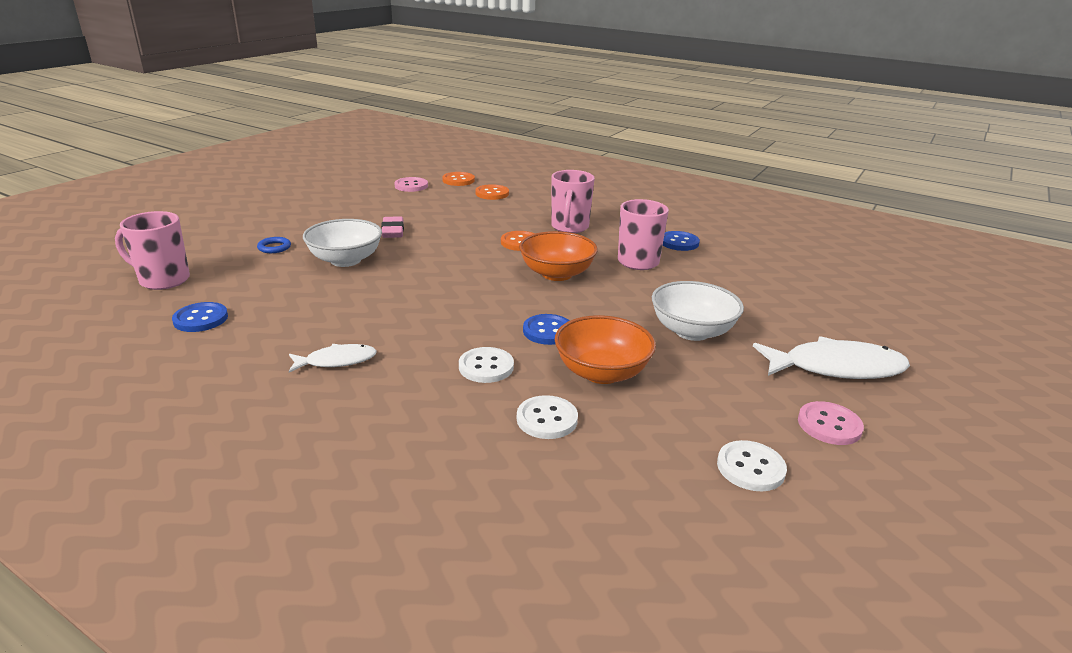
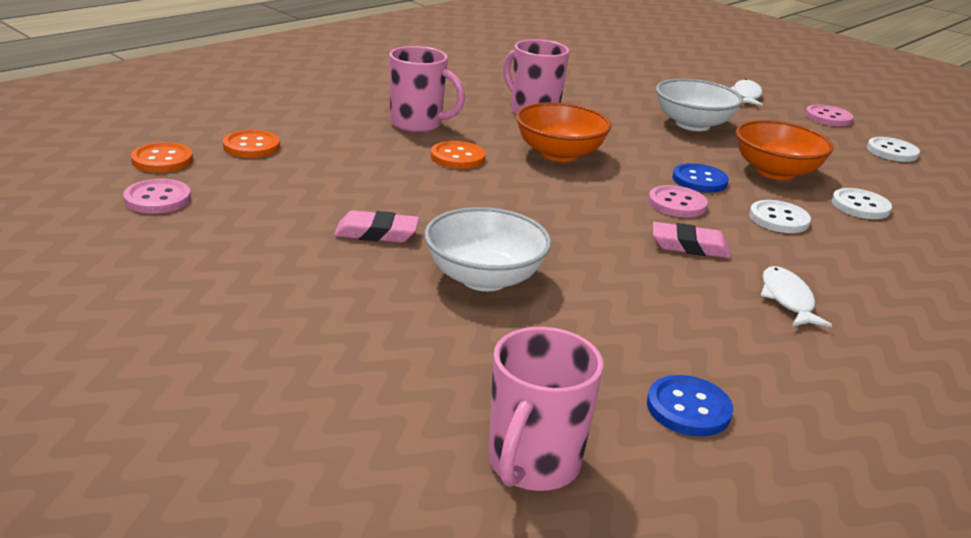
camera: 80 degrees left, 0 degrees up
blue ring [257,237,291,253] -> none
blue button [663,231,700,251] -> none
white fish [753,336,910,379] -> white fish [731,79,763,106], size x0.56
none -> pink button [648,185,708,217]
none -> pink eraser [653,222,731,258]

